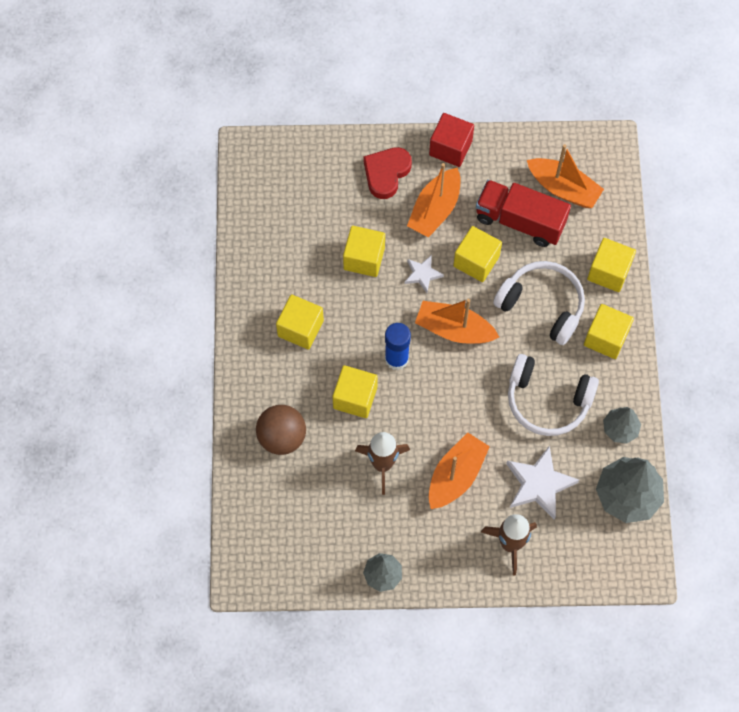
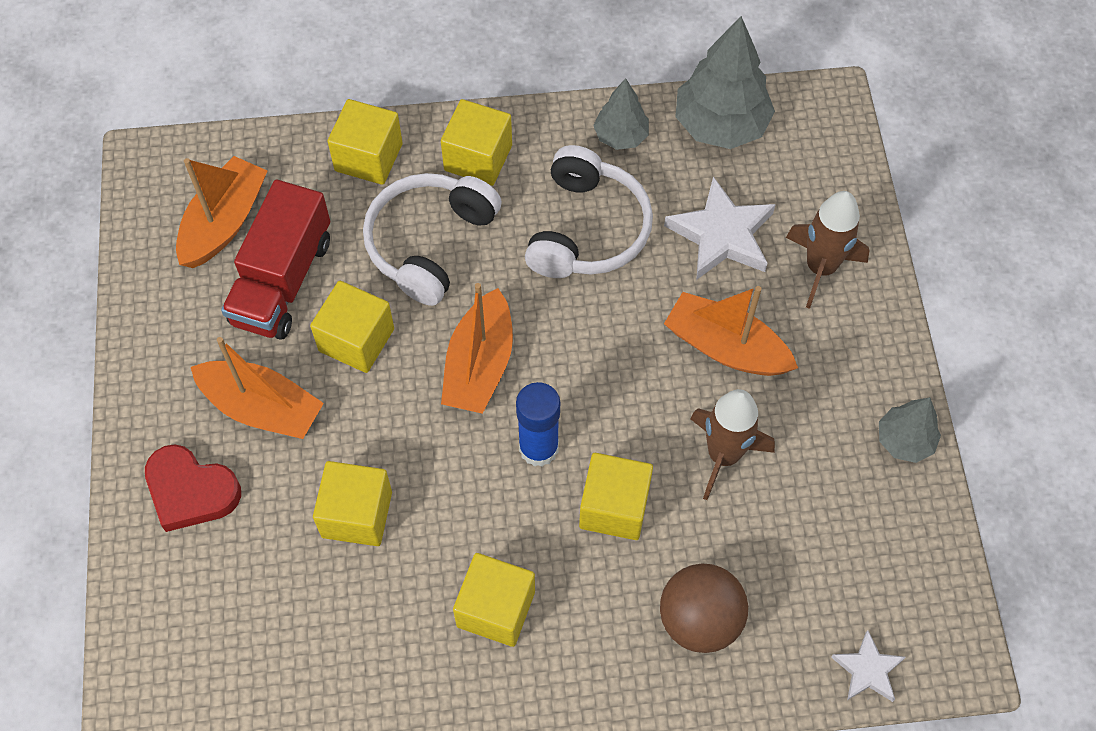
camera: 95 degrees left, 5 degrees down
white star [405,255,444,293] -> white star moved to [831,630,906,702]
red cube [429,113,474,167] -> none

